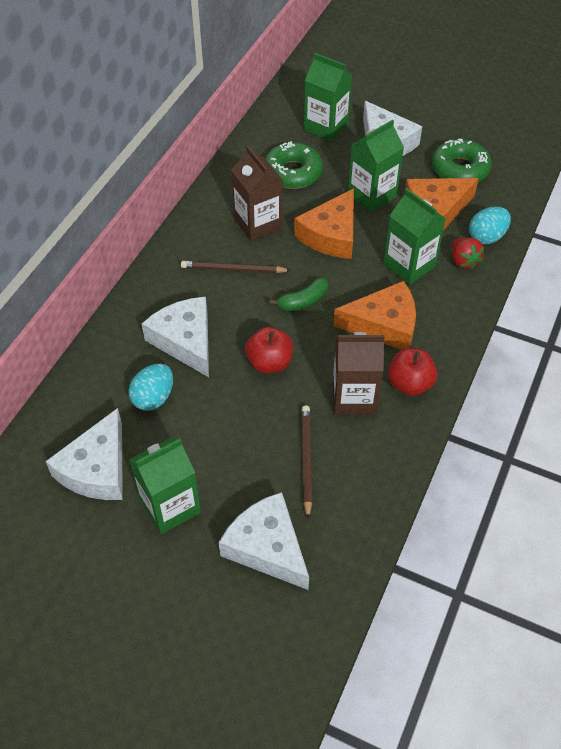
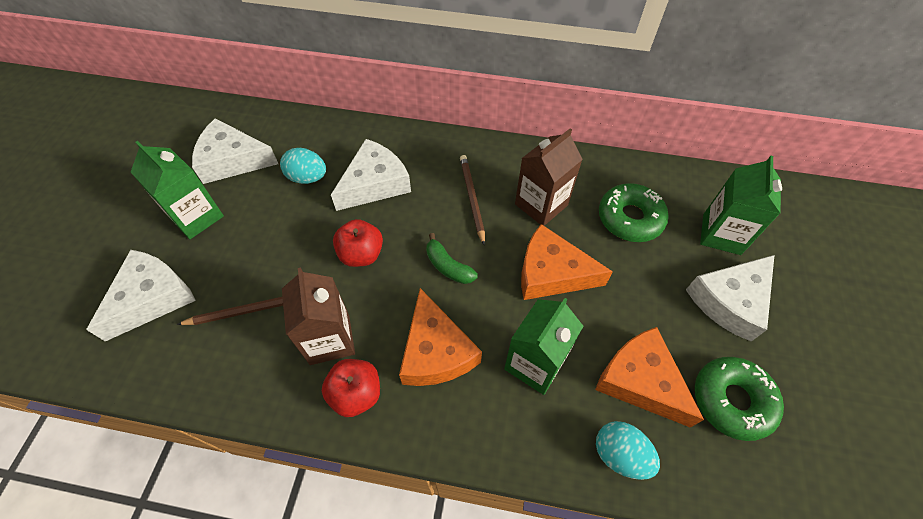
camera: 75 degrees right, 5 degrees up
green carton [348,120,404,212] -> none
red strawberry [452,237,484,270] -> none

